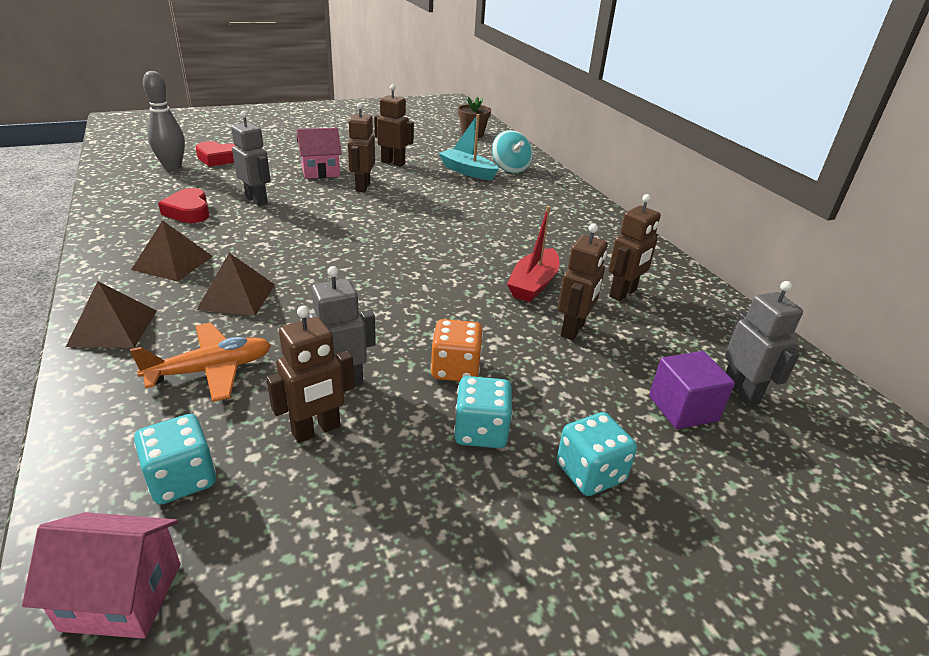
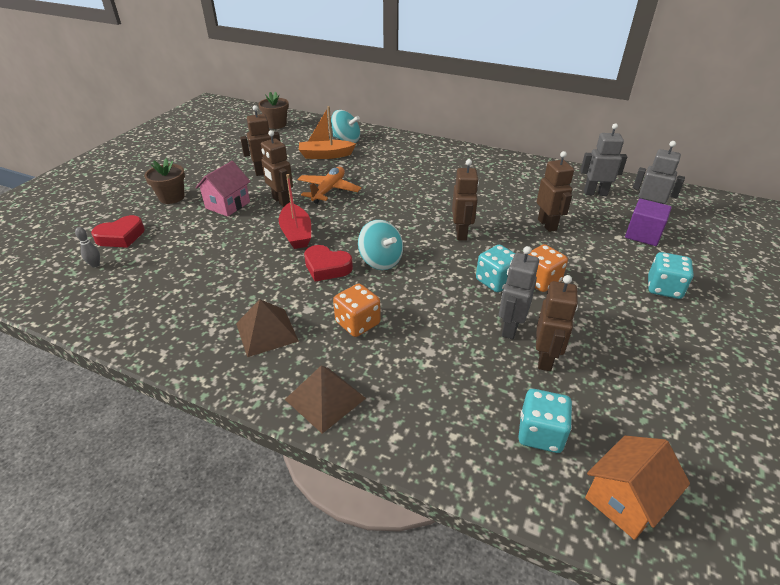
camera: 40 degrees left, 5 degrees up
pink house [22,512,181,639] -> orange house [585,436,690,540]
orange plane [130,323,271,402] -> orange plane moved to [297,167,361,204]
grey bowling pin [143,71,185,171] -> grey bowling pin [75,227,100,268], size x0.45
red heart [158,188,210,223] -> red heart moved to [304,245,353,282]
brown pyramid [197,253,275,316] -> orange dice [333,284,381,337]
grey robot [231,111,270,206] -> grey robot moved to [580,123,627,196]
turquoise boat [439,114,499,180] -> orange boat [299,106,356,159]
turquoise dice [454,376,513,448] -> turquoise dice moved to [476,245,515,292]
red boat [507,206,560,302] -> red boat moved to [279,174,311,249]
brown robot [608,194,661,301] -> brown robot moved to [452,159,479,241]
none -> brown flower pot [144,158,185,204]
none -> turquoise spinning top [358,220,403,270]

